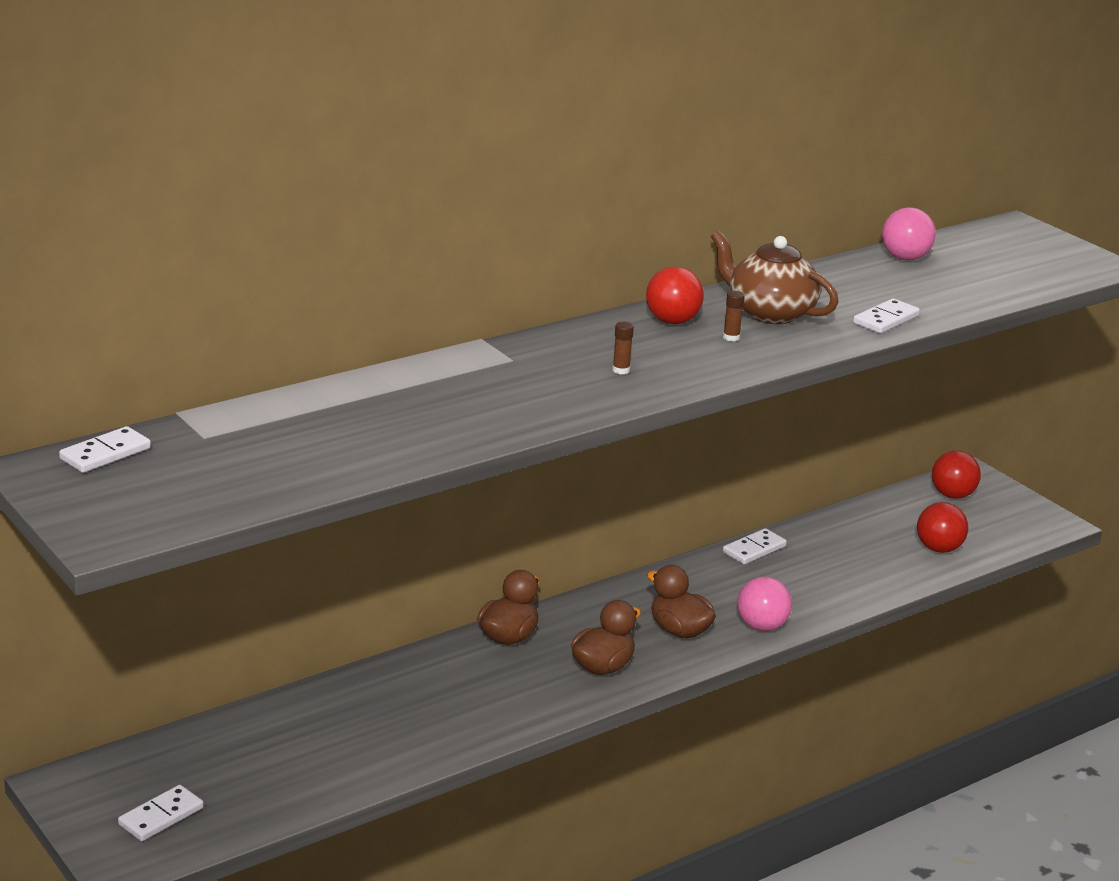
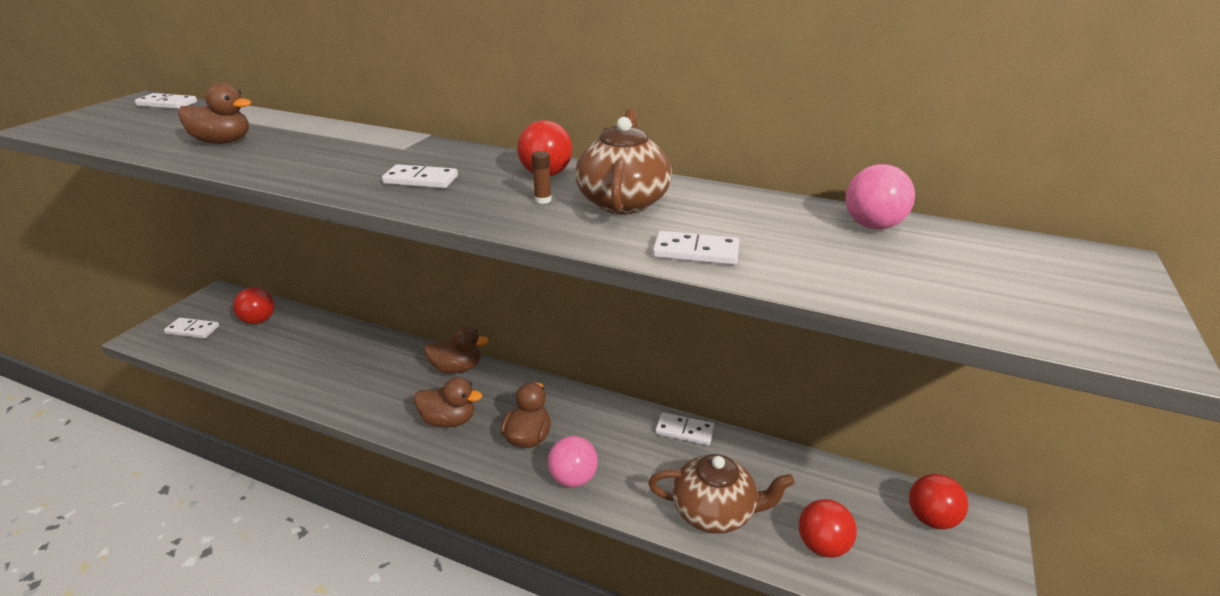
camera: 60 degrees right, 5 degrees up
brown glue stick [612,322,634,374] -> white domino [382,164,458,188]
none -> brown duck [178,83,251,144]
none -> red ball [233,287,275,324]
none -> brown teapot [648,454,795,534]

